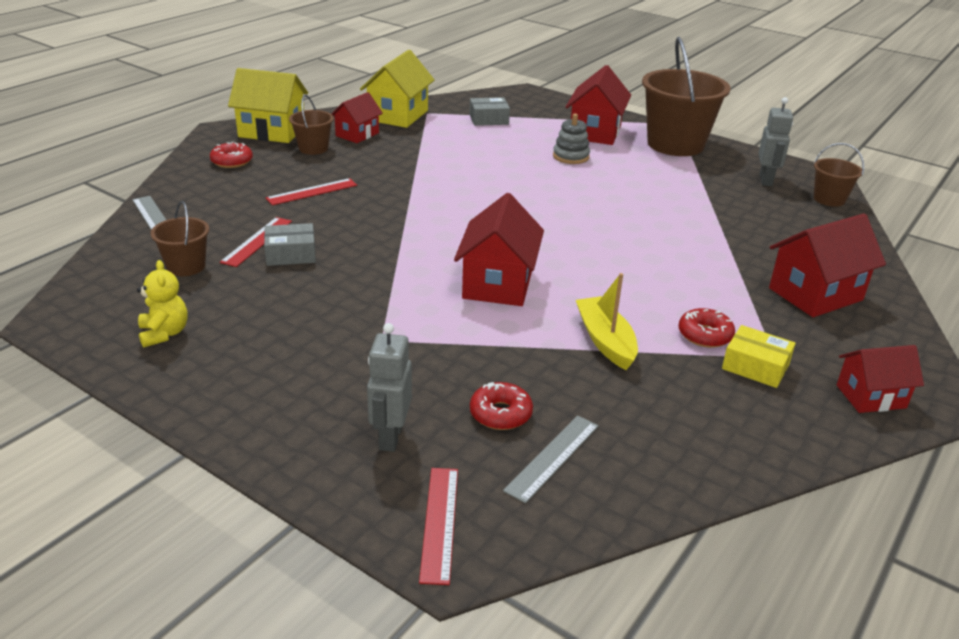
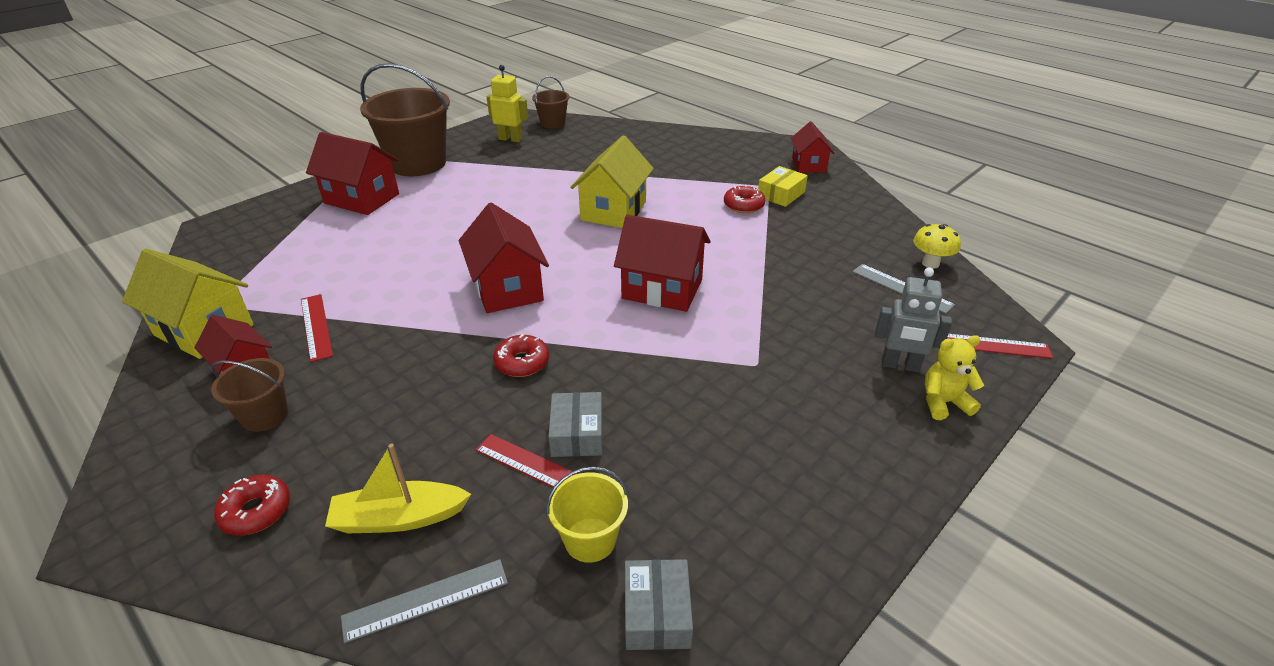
camera: 80 degrees left, 5 degrees up
yellow teddy bear [137,260,188,348] -> yellow teddy bear moved to [925,335,984,420]
brown bucket [150,201,210,276] -> yellow bucket [546,466,628,563]
yellow house [228,68,308,143] -> yellow house moved to [570,135,654,228]
red ruler [266,178,357,205] -> red ruler moved to [301,294,333,362]
grey box [469,97,510,126] -> grey box moved to [625,559,693,650]
red donut [470,382,533,430] -> red donut moved to [493,334,549,377]
grey stacking toy [553,114,590,164] -> none
yellow boat [576,273,638,370] -> yellow boat moved to [325,444,471,533]
grey robot [759,97,793,186] -> yellow robot [487,65,528,142]
red house [769,214,886,317] -> red house moved to [459,203,549,313]
none -> yellow mushroom [913,224,961,269]

